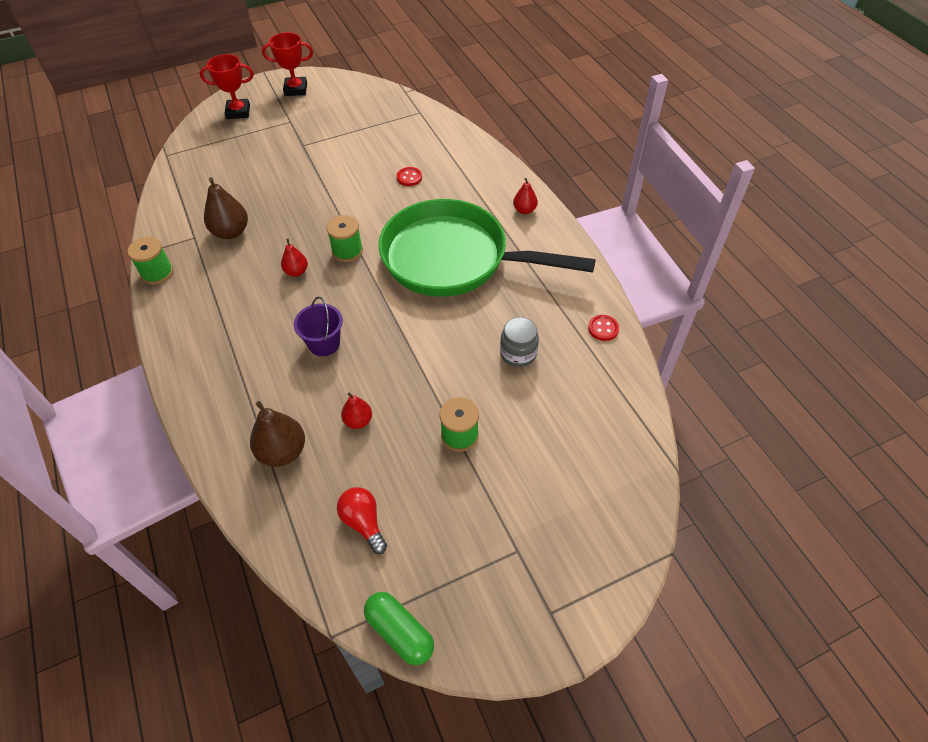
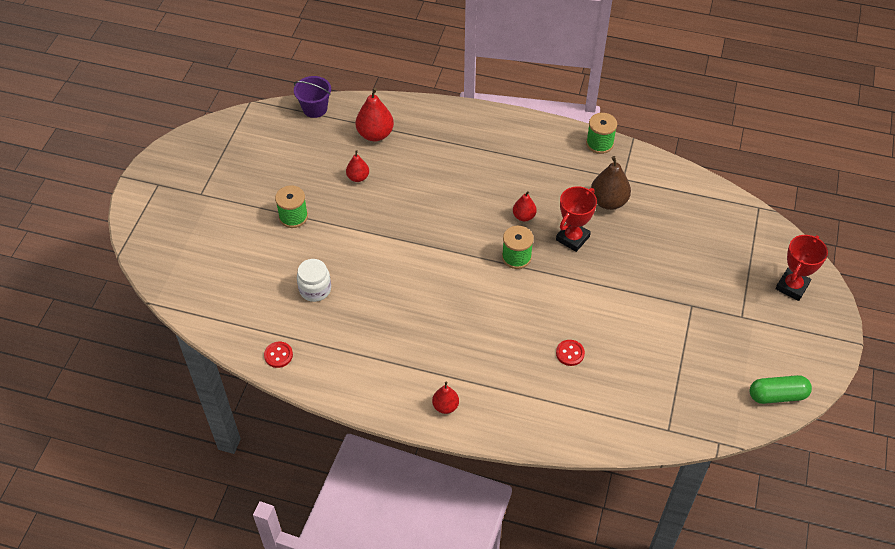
camera: 130 degrees right, 0 degrees up
brown pear [250,401,305,467] -> red pear [356,88,394,142]
red trophy [262,32,313,96] -> red trophy moved to [556,186,597,252]
purple bucket [294,297,343,356] -> purple bucket moved to [294,76,331,118]
red light bulb [337,487,387,554] -> none
green capsule [364,592,434,665] -> green capsule moved to [750,375,812,404]
green pan [378,199,596,297] -> none
grey jar [500,317,539,367] -> white jar [297,259,331,302]

